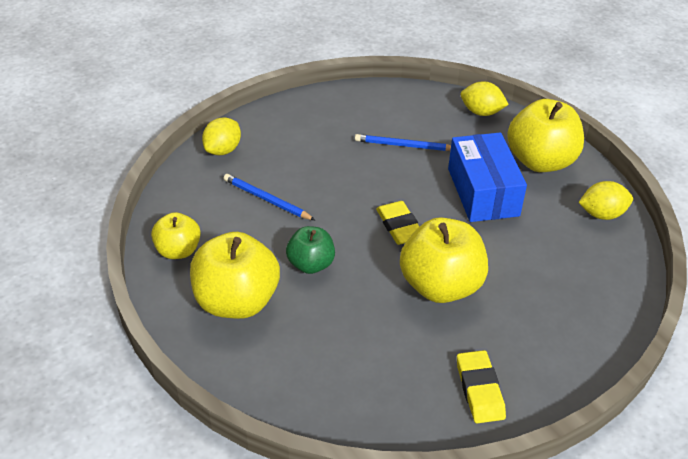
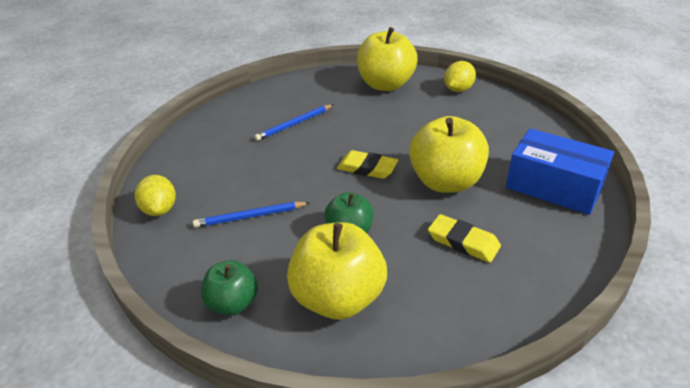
camera: 45 degrees left, 5 degrees down
yellow apple [151,212,201,259] -> green apple [201,260,258,315]
blue box [448,132,527,222] -> blue box moved to [506,128,614,215]
yellow eraser [457,350,506,423] -> yellow eraser moved to [428,214,501,263]
yellow lemon [461,81,509,116] -> none

